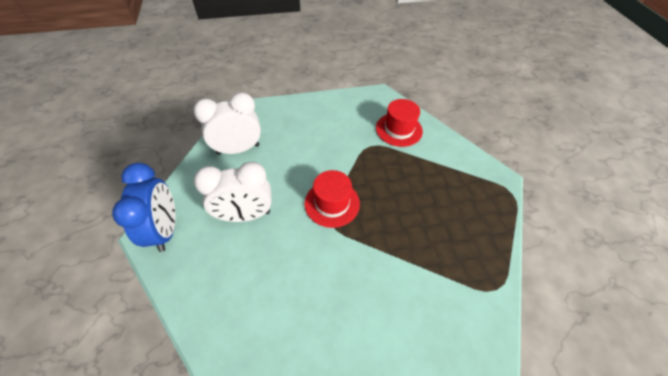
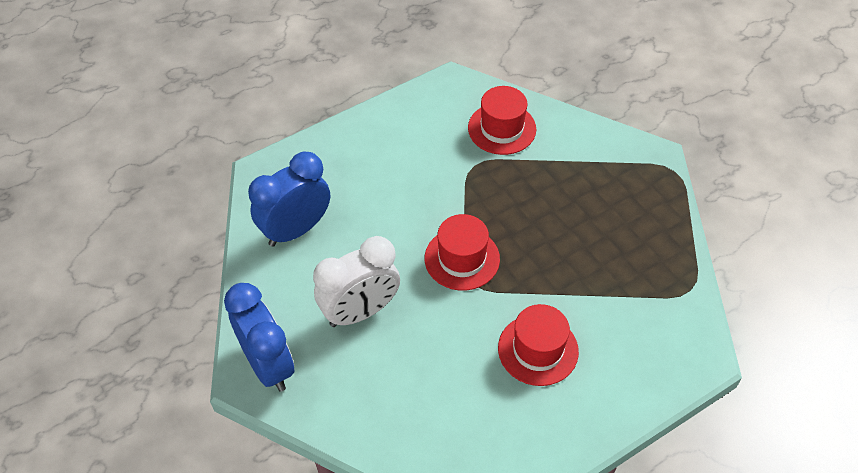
camera: 20 degrees left, 0 degrees up
white clock [193,92,261,155] -> blue clock [248,152,330,247]
none -> red hat [498,304,579,386]

